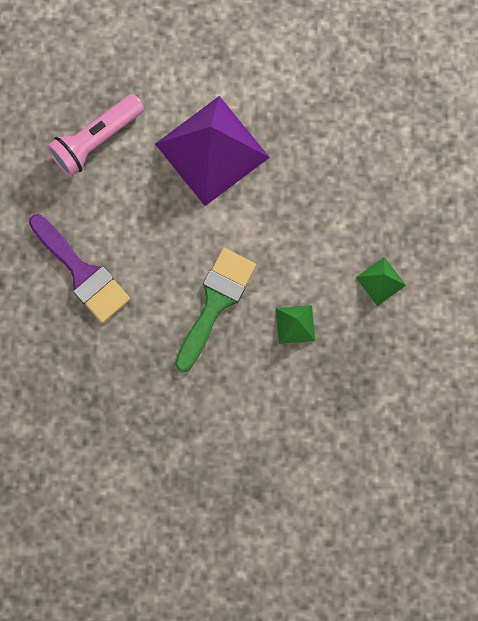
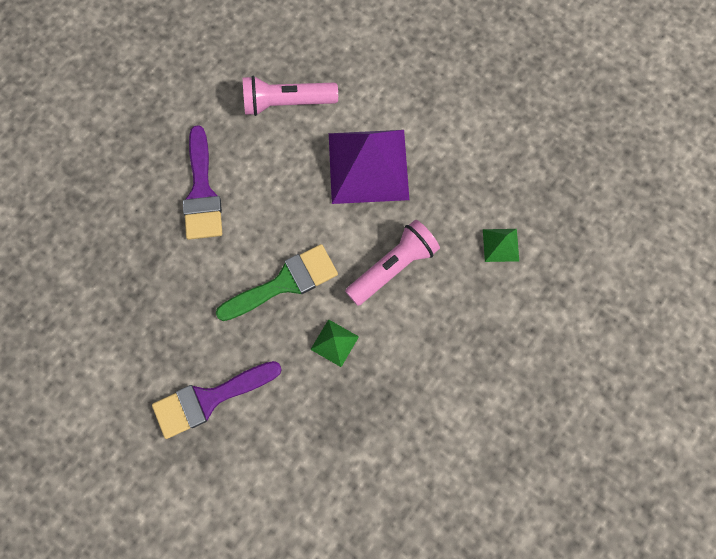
camera: 35 degrees right, 5 degrees down
green pyramid [355,257,406,306] -> green pyramid moved to [483,229,519,262]
none -> purple brush [152,361,282,439]
none -> pink flashlight [345,220,440,306]

